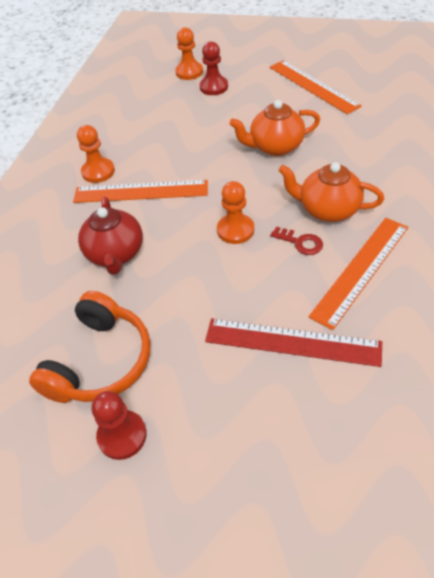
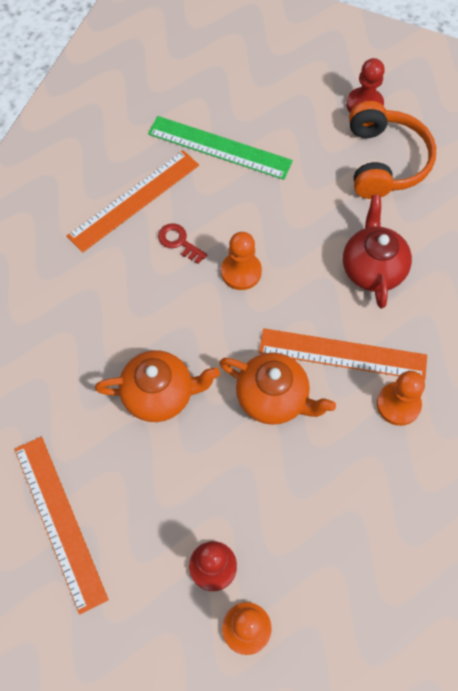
camera: 175 degrees left, 15 degrees up
orange headphones [29,291,150,403] -> orange headphones turned 150 degrees clockwise [349,101,436,199]
red ruler [205,318,382,367] -> green ruler [148,116,293,180]
orange teapot [278,162,384,222] -> orange teapot moved to [219,353,336,425]

